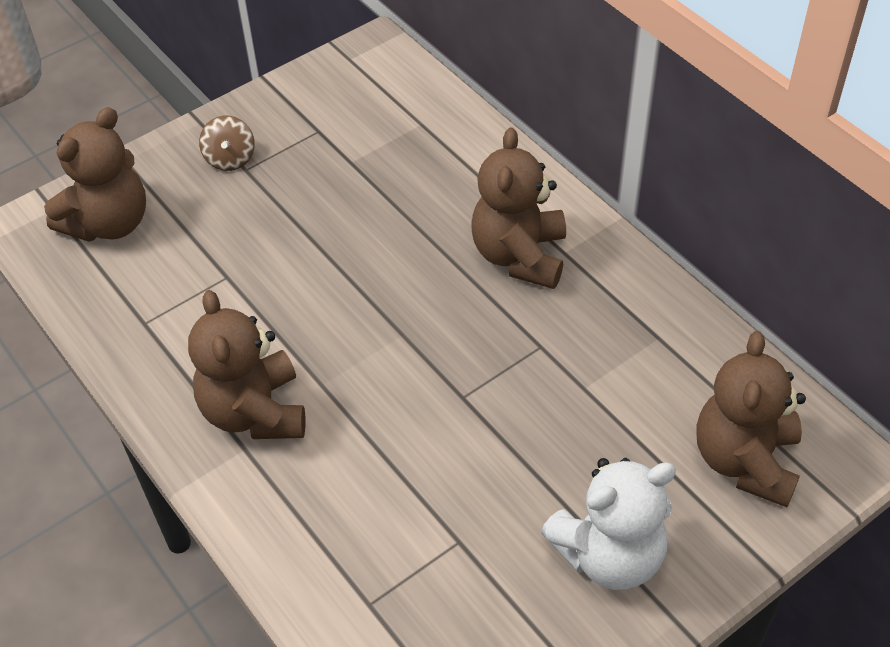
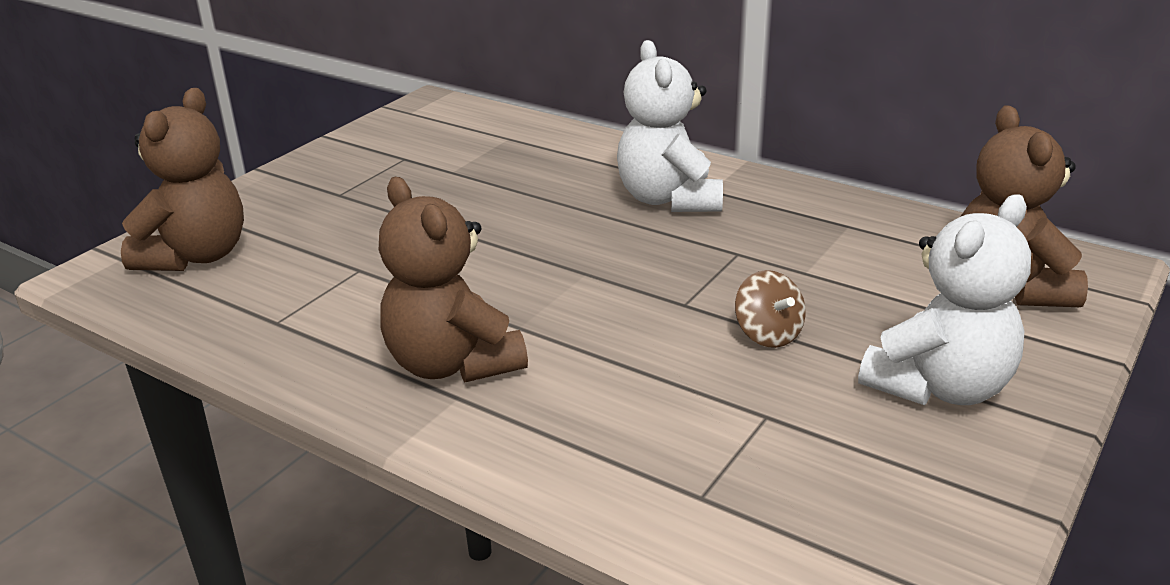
camera: 20 degrees left, 20 degrees down
brown spinning top [199,116,255,171] -> brown spinning top moved to [735,270,806,348]
brown teddy bear [471,128,566,289] -> white teddy bear [617,40,723,212]

